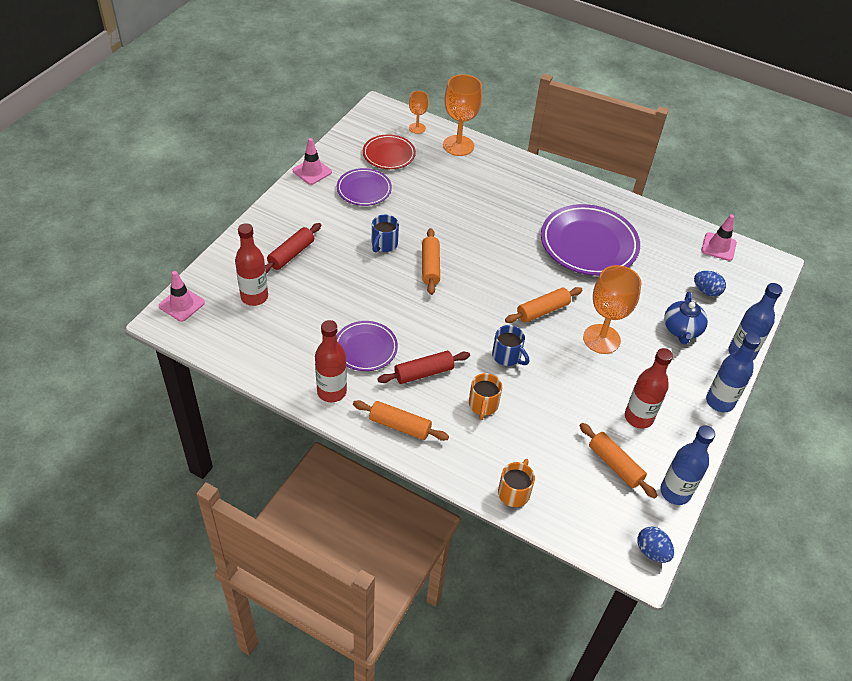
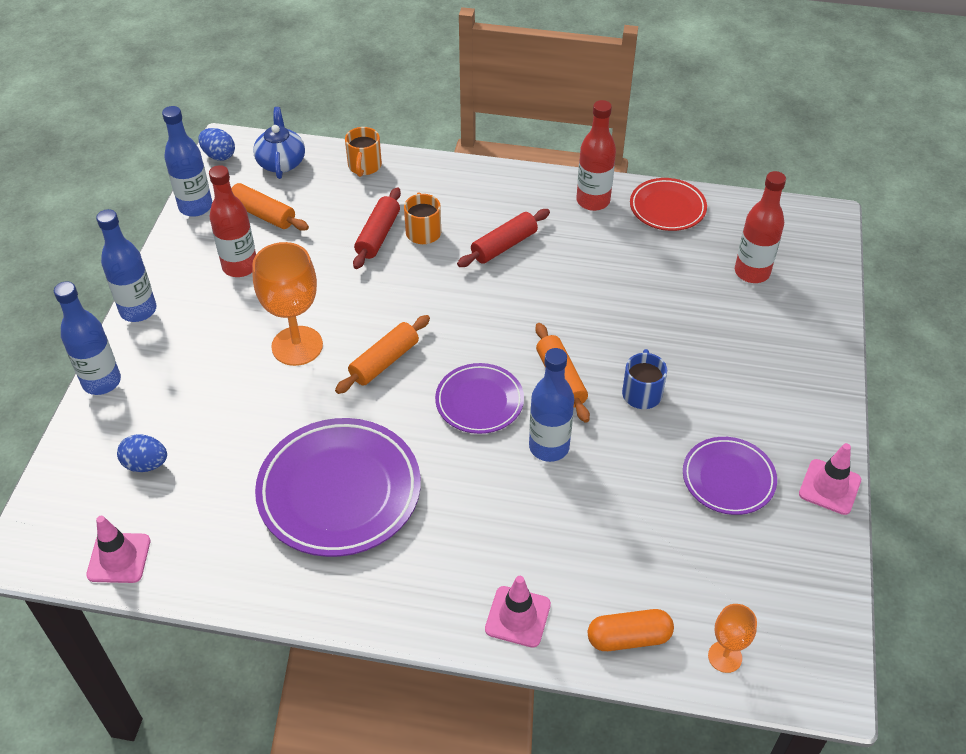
camera: 165 degrees right, 0 degrees up
pink traffic cone [159,271,205,322] -> pink traffic cone moved to [485,576,551,648]
red rolling pin [265,223,321,274] -> red rolling pin moved to [353,187,401,269]
purple plate [337,321,398,371] -> purple plate moved to [435,363,524,434]
orange rolling pin [353,400,449,441] -> none
red plate [363,134,416,169] -> red plate moved to [630,178,707,231]
orange goblet [443,74,482,156] -> orange capsule [588,609,674,651]
blue mug [492,325,529,366] -> none
blue teapot [664,292,708,345] -> blue teapot moved to [253,107,305,179]
none -> blue bottle [529,348,574,462]

